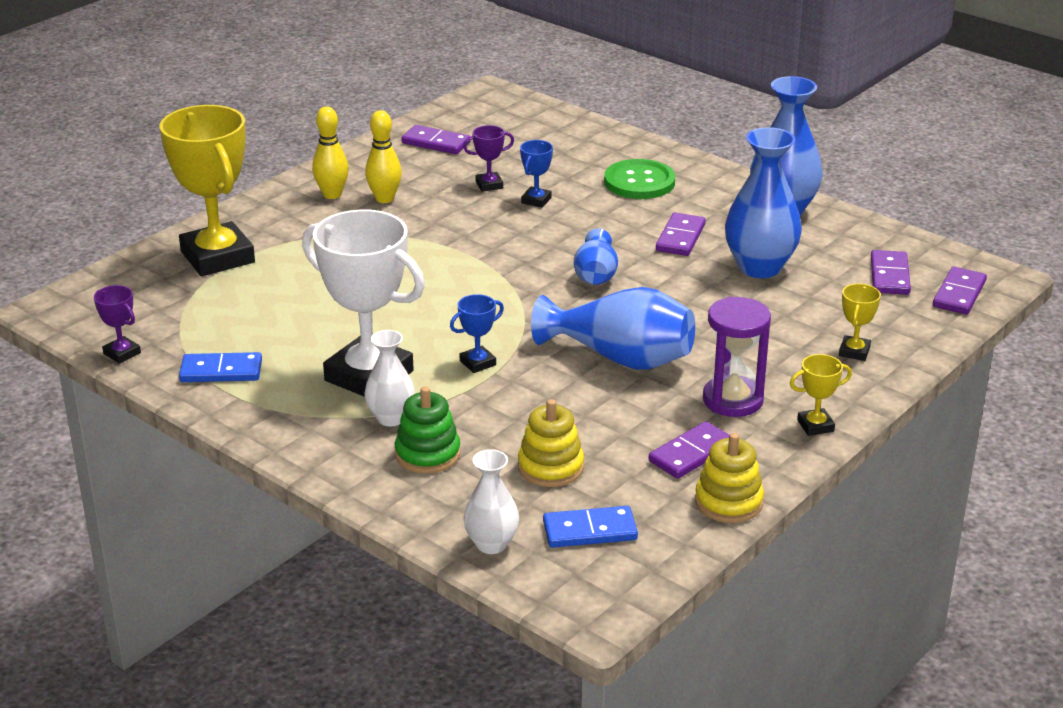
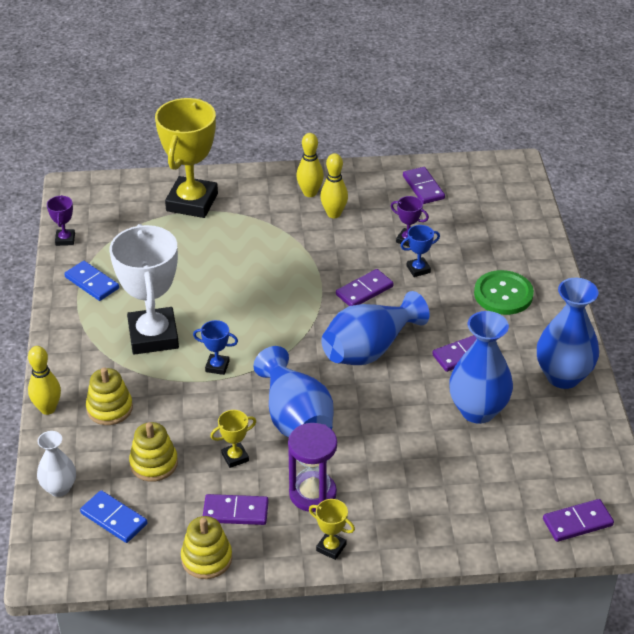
camera: 45 degrees right, 10 degrees up
white vase [364,330,415,426] -> none
green stacking toy [395,387,460,473] -> yellow stacking toy [86,367,133,425]
blue vase [574,229,618,285] -> blue vase [321,291,429,365], size x1.72
yellow trophy [839,284,881,361] -> yellow trophy moved to [210,410,256,468]
purple domino [871,250,911,295] -> purple domino moved to [336,269,394,306]
none -> yellow bowling pin [28,346,61,415]

